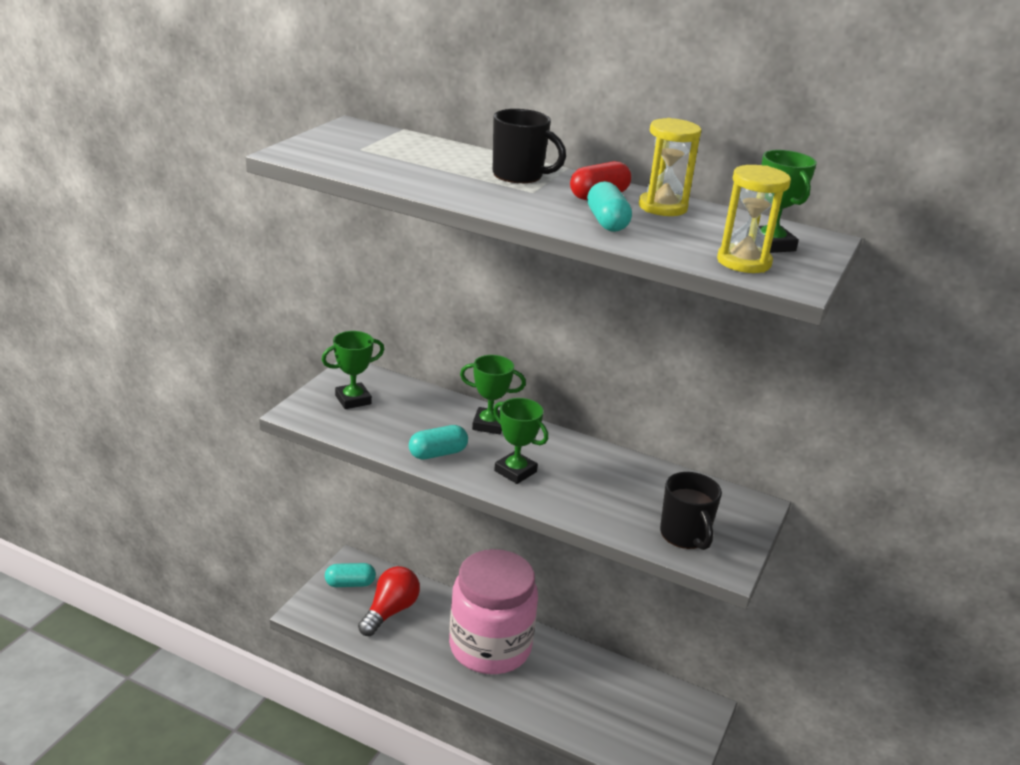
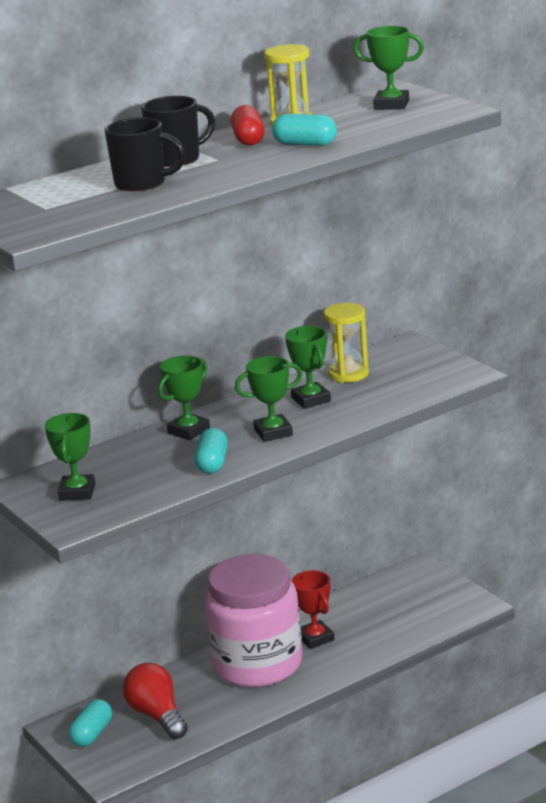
camera: 55 degrees left, 5 degrees down
black mug [660,472,722,550] -> black mug moved to [104,117,186,191]
yellow hourglass [717,165,791,273] -> yellow hourglass moved to [324,303,369,383]
none -> green trophy [285,326,331,409]
none -> red trophy [291,570,334,649]

